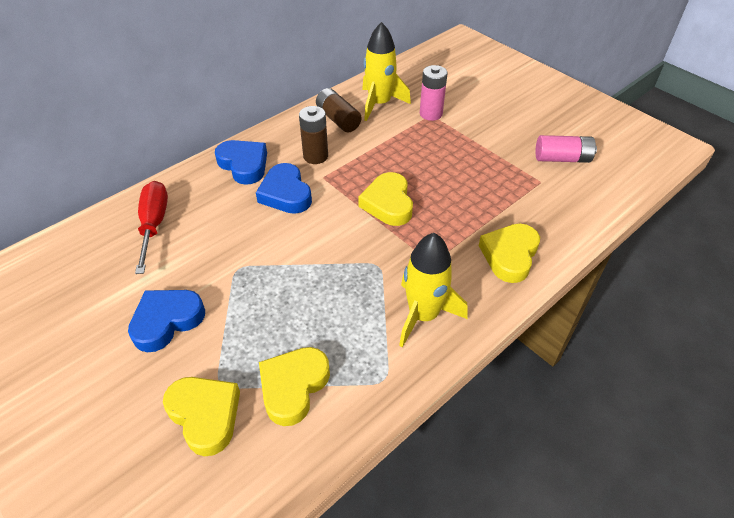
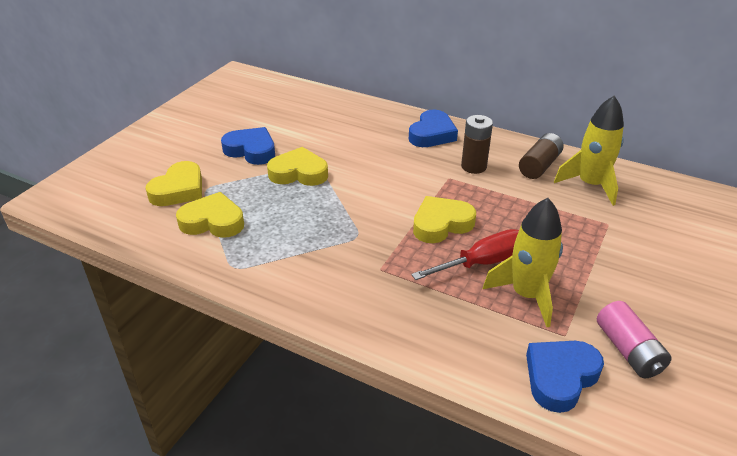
camera: 70 degrees right, 10 degrees down
red screwdriver [135,181,168,274] -> red screwdriver moved to [411,229,519,280]
blue heart [256,163,312,214] -> blue heart moved to [526,341,604,413]
yellow rocket [399,233,467,347] -> yellow rocket moved to [483,198,563,327]
pink battery [420,65,448,121] -> none
yellow heart [479,224,540,283] -> yellow heart moved to [267,147,328,186]

